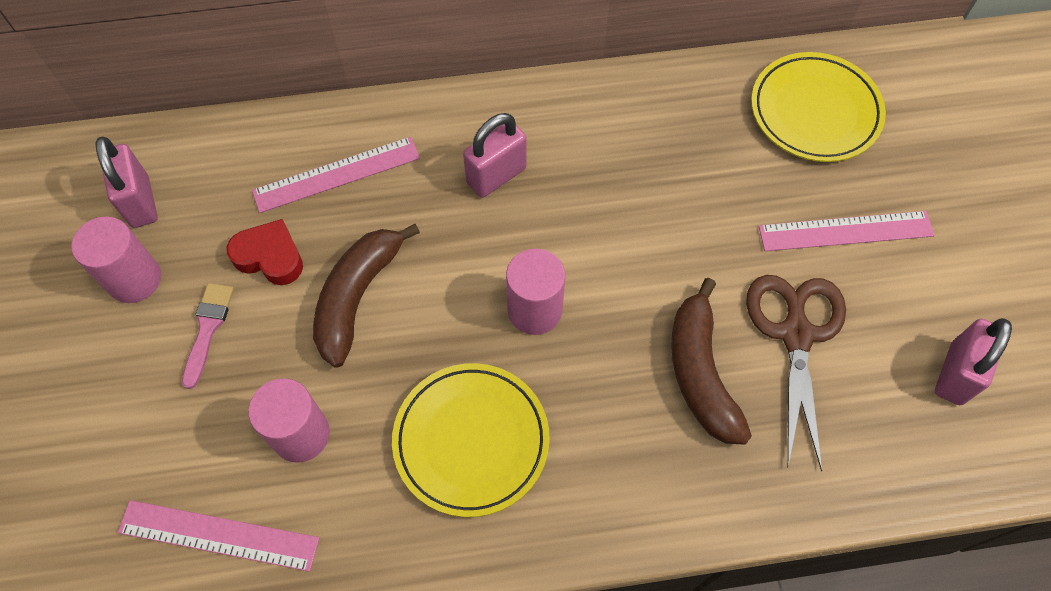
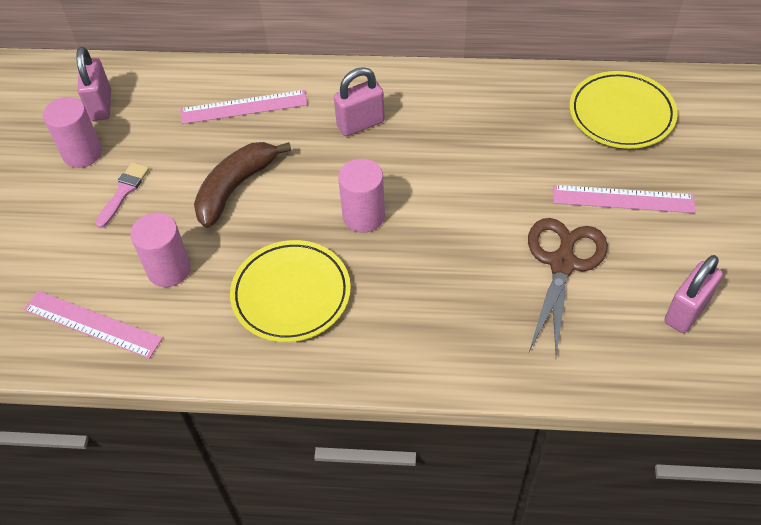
camera: 15 degrees right, 10 degrees down
red heart [226,219,303,285] -> none
brown banana [671,278,752,445] -> none

